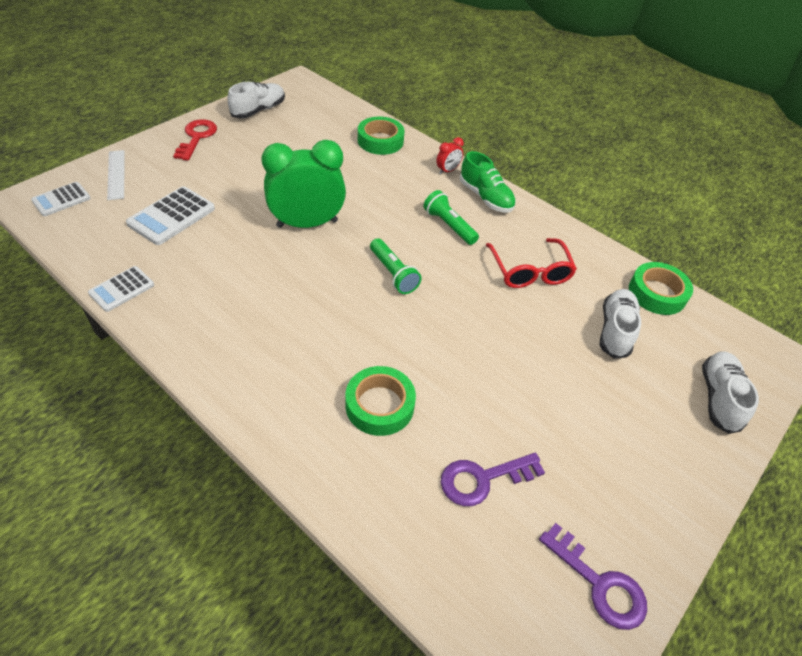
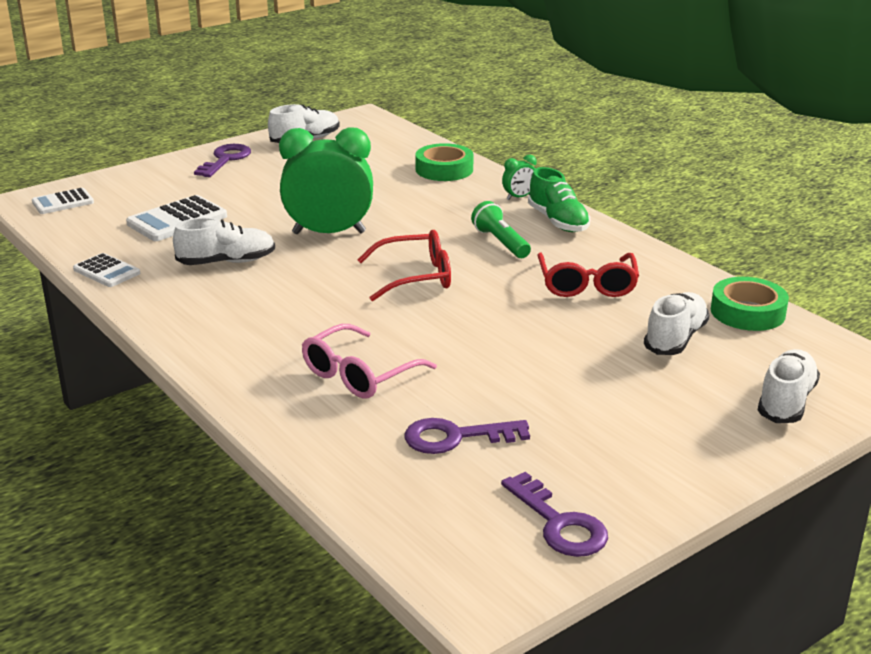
camera: 15 degrees right, 20 degrees down
white calculator [88,266,154,312] -> white calculator turned 105 degrees counterclockwise [73,253,140,287]
white ruler [107,150,125,200] -> none
red key [173,119,217,161] -> purple key [194,144,251,177]
green tape [345,366,416,436] -> pink glasses [302,324,437,398]
green flashlight [370,238,422,294] -> red glasses [358,230,451,301]
red clock [436,137,464,174] -> green clock [502,155,537,200]
none -> white shoe [173,217,275,265]

